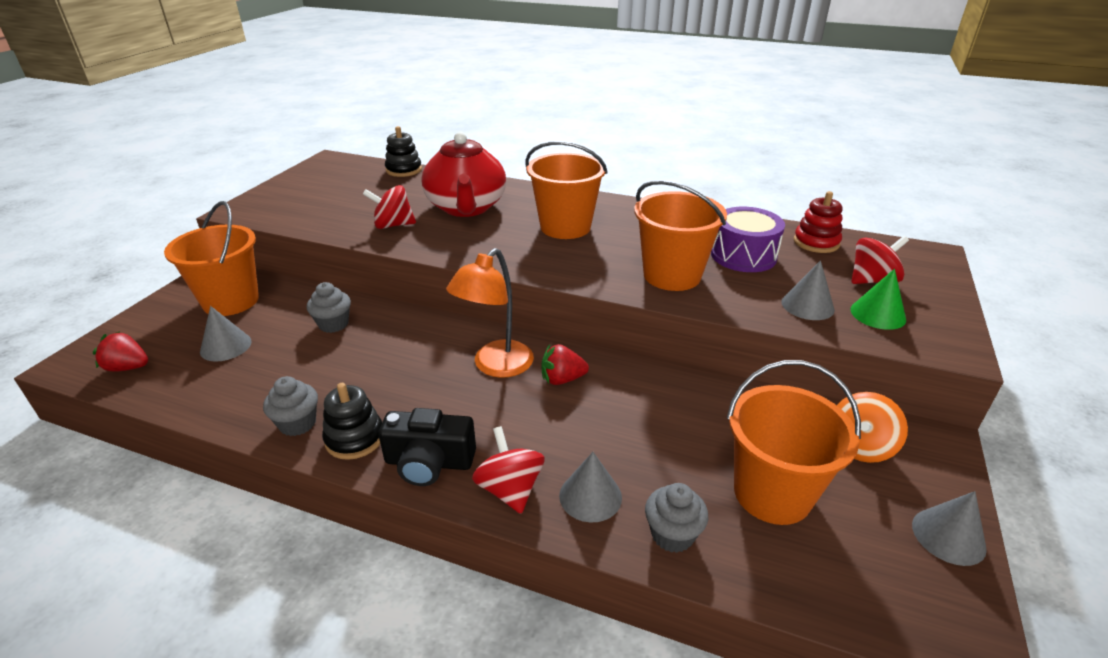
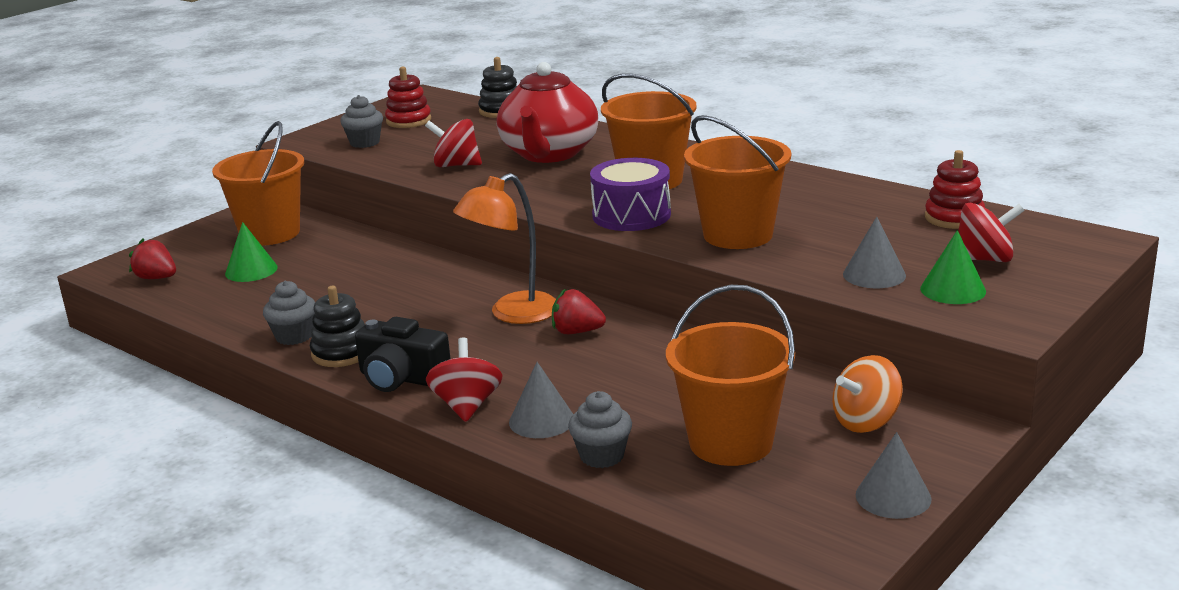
camera: 20 degrees right, 10 degrees down
grey cone [200,306,252,362] -> green cone [225,222,278,282]
grey cupcake [307,282,351,333] -> grey cupcake moved to [340,95,383,148]
purple drum [711,207,785,272] -> purple drum moved to [590,158,671,231]
none -> red stacking toy [385,67,431,128]

